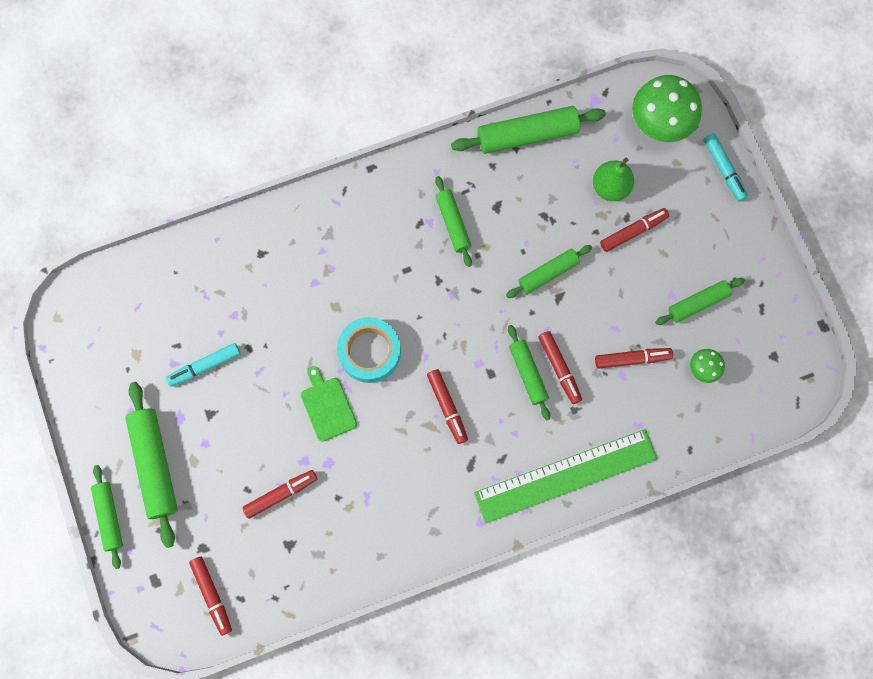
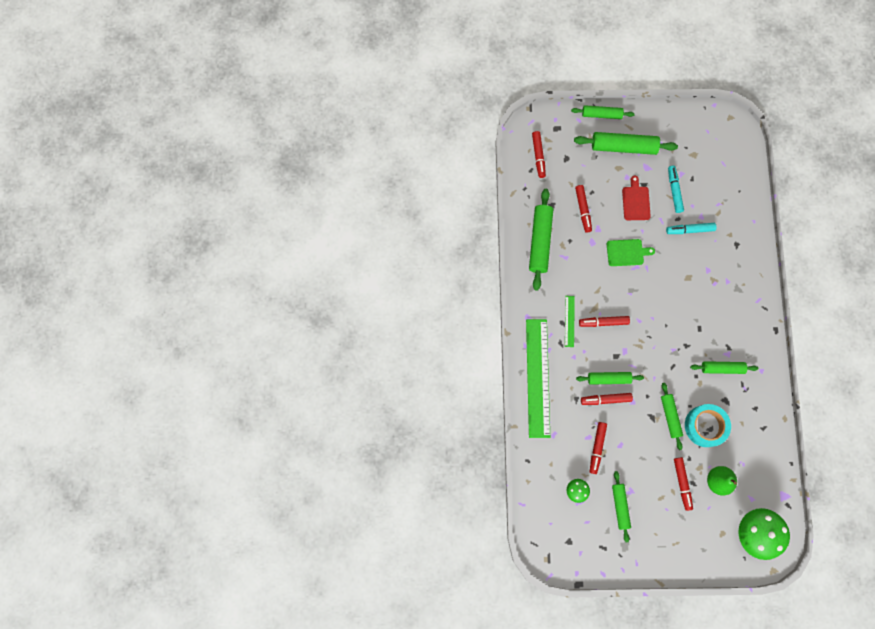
camera: 110 degrees right, 0 degrees up
red marker [189,556,232,636] -> red marker turned 90 degrees counterclockwise [532,131,546,178]
turquoise tape [337,317,401,383] -> turquoise tape moved to [685,404,731,447]
green rolling pin [451,106,606,154] -> green rolling pin moved to [529,189,553,290]
turquoise marker [704,133,748,201] -> turquoise marker moved to [666,223,716,234]
none -> green ruler [565,296,575,347]
none -> red cutting board [622,176,651,220]

